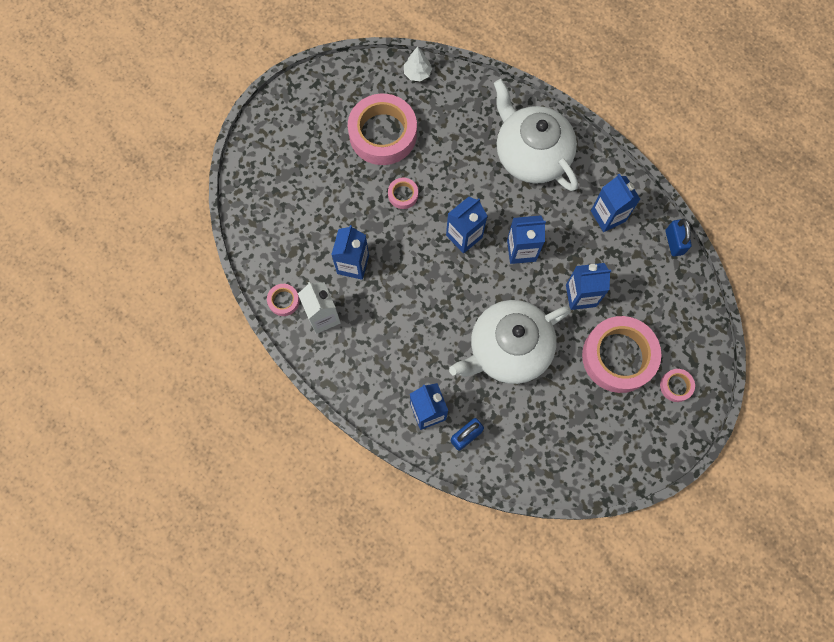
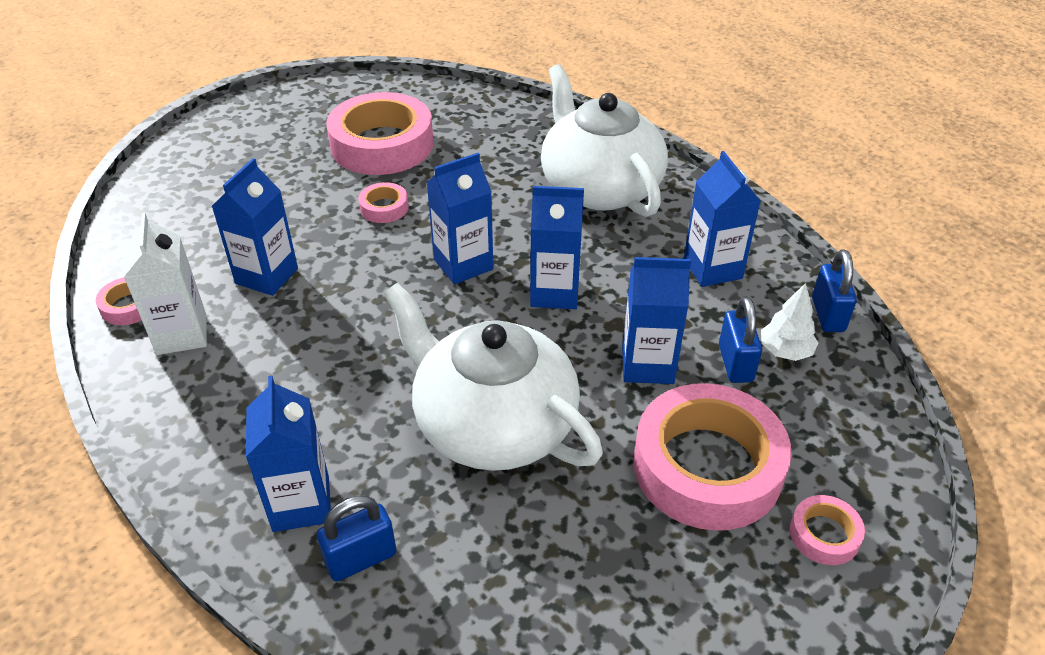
camera: 10 degrees right, 30 degrees down
white tree [404,47,432,82] -> white tree moved to [761,283,818,361]
white teapot [449,300,571,384] -> white teapot turned 60 degrees clockwise [384,283,603,471]
none -> blue padlock [719,297,762,383]

